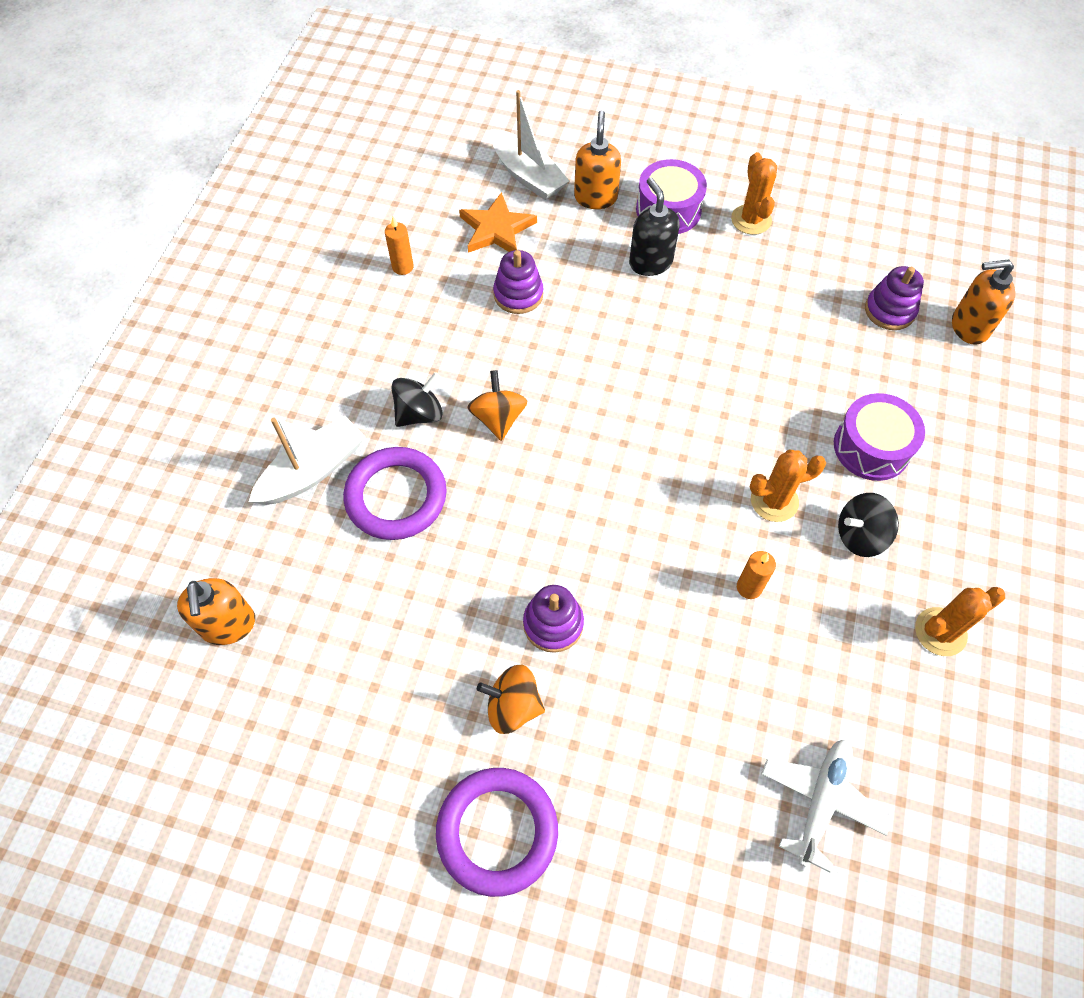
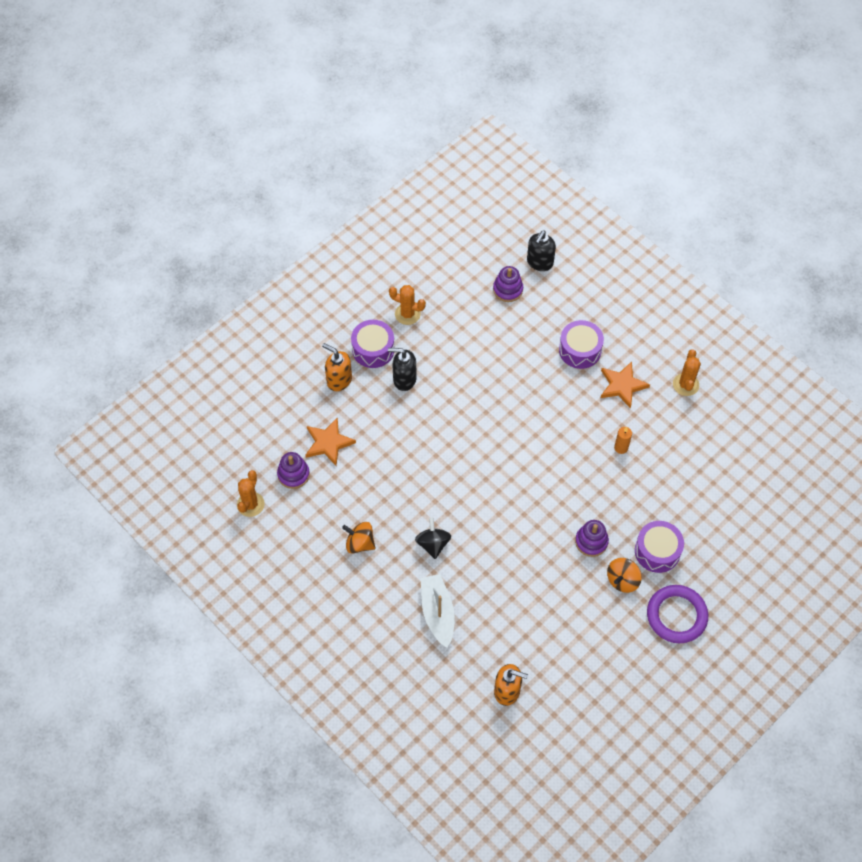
camera: 60 degrees left, 0 degrees up
purple ring [343,447,447,540] -> none
orange candle [385,216,414,275] -> none
orange spinning top [467,370,528,441] -> orange spinning top moved to [342,522,376,553]
white boat [490,90,569,200] -> none
purple stacking toy [493,250,543,314] -> purple stacking toy moved to [277,452,310,489]
orange cactus [750,450,826,522] -> orange cactus moved to [237,470,265,517]
white plane [761,740,892,873] -> none
black spinning top [838,493,899,557] -> orange star [601,361,650,409]
orange soap dispenser [952,259,1015,345] -> black soap dispenser [527,230,556,271]
none -> purple drum [635,521,684,573]

